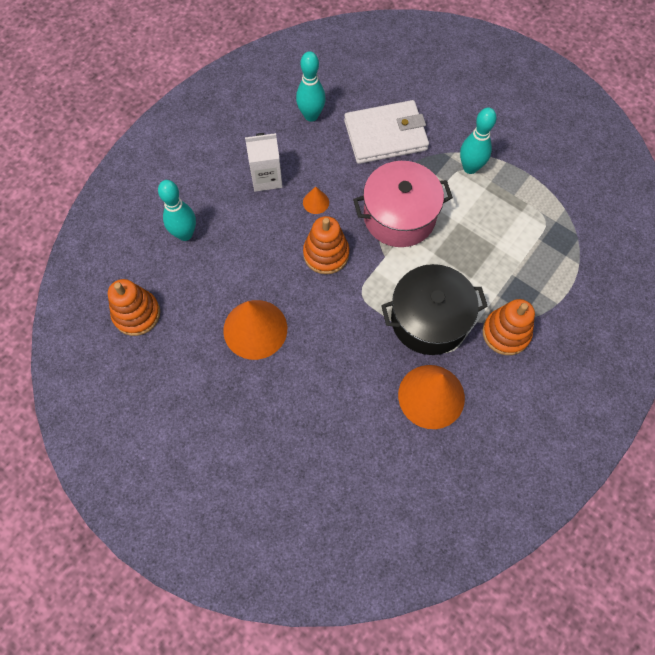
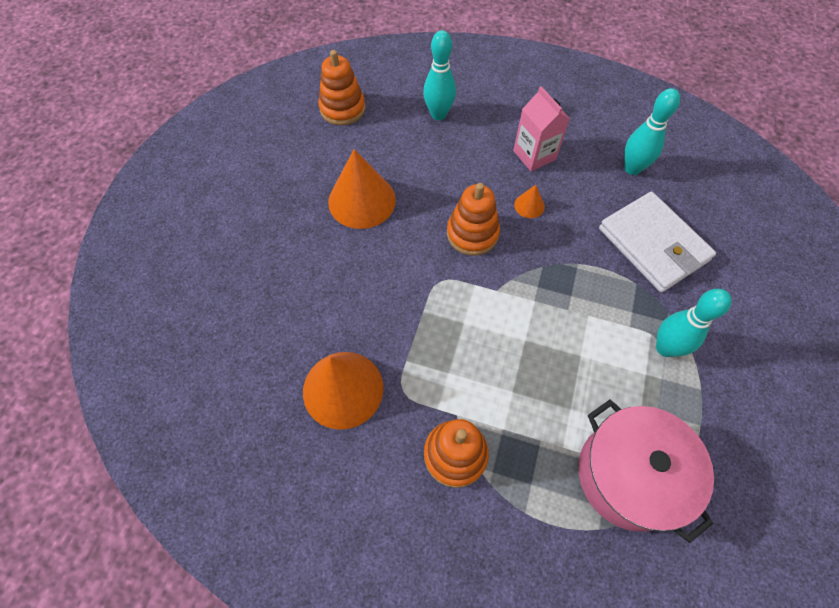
camera: 70 degrees right, 5 degrees down
white carton [245,133,283,192] -> pink carton [513,86,570,171]
pink pot [353,161,453,247] -> pink pot moved to [578,400,714,543]
black pot [381,264,488,355] -> none

